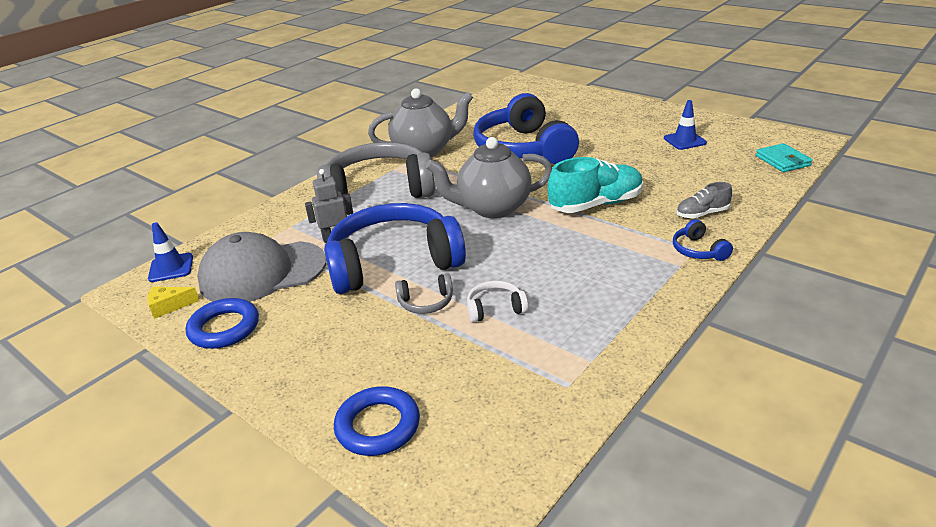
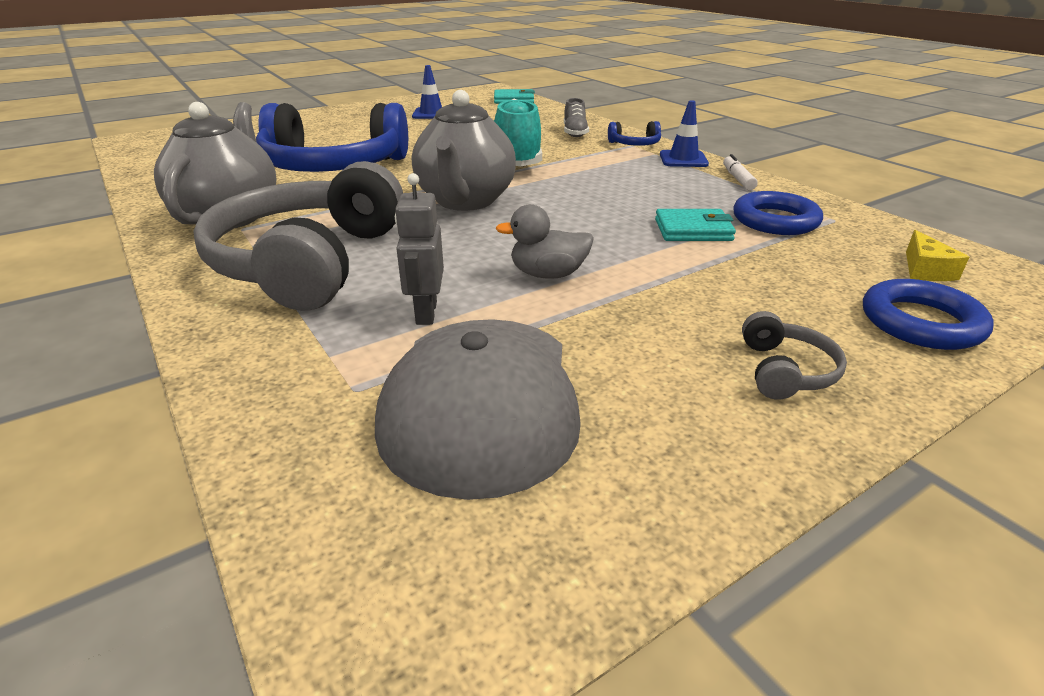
camera: 75 degrees left, 0 degrees up
yellow cheese [147,287,199,319] -> yellow cheese moved to [906,230,969,281]
blue traffic cone [148,222,193,282] -> blue traffic cone moved to [660,100,709,167]
blue ring [186,298,259,349] -> blue ring moved to [733,191,823,235]
blue headphones [324,203,466,294] -> grey duck [495,204,594,279]
grey headphones [395,273,453,314] -> grey headphones moved to [742,311,847,400]
white headphones [467,281,528,322] -> turquoise wallet [655,209,736,241]
none -> white marker [723,154,758,190]

